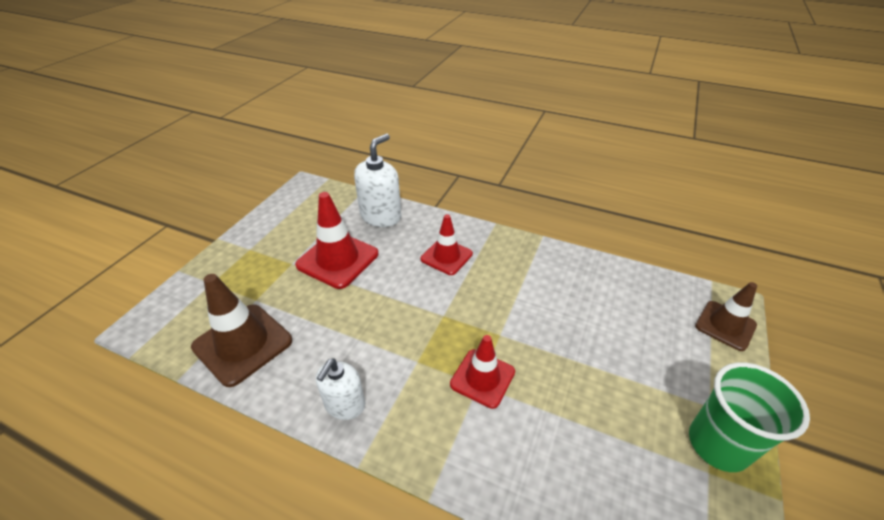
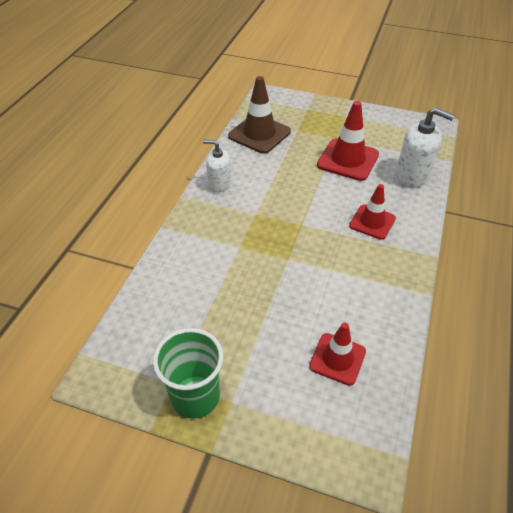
camera: 85 degrees right, 5 degrees up
red traffic cone [450,335,515,409] -> red traffic cone moved to [309,323,366,386]
brown traffic cone [695,282,757,351] -> none

